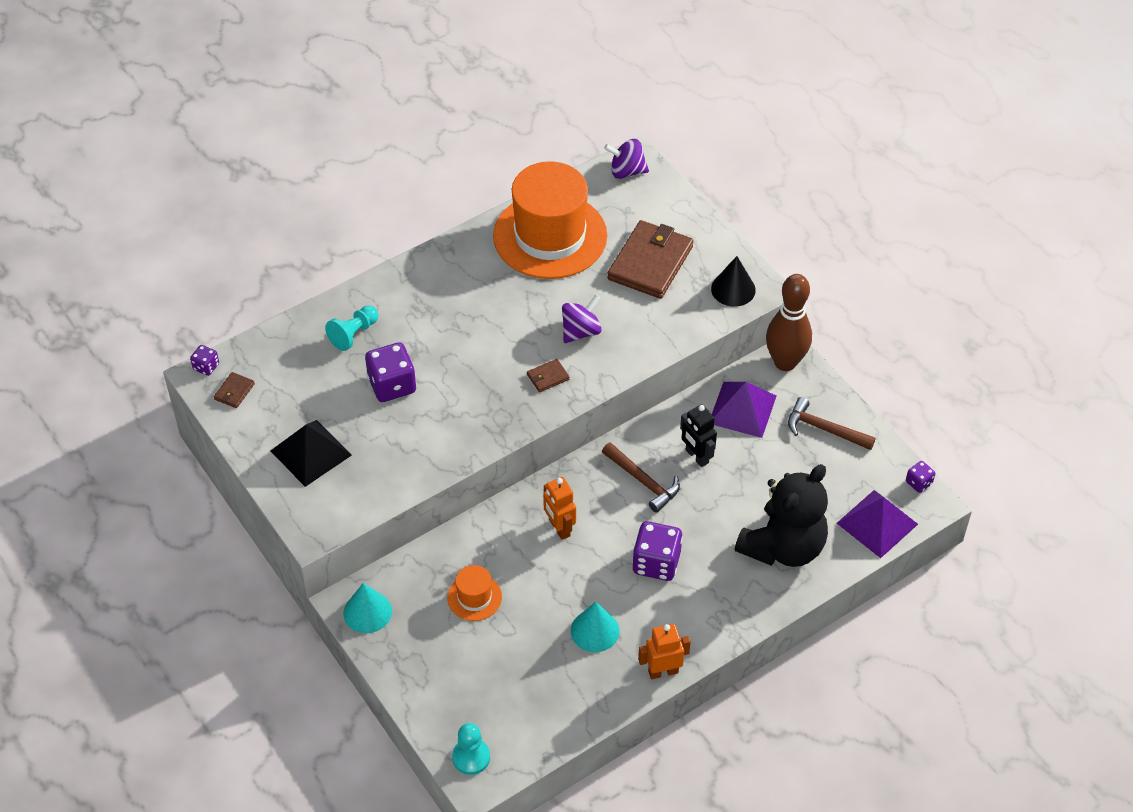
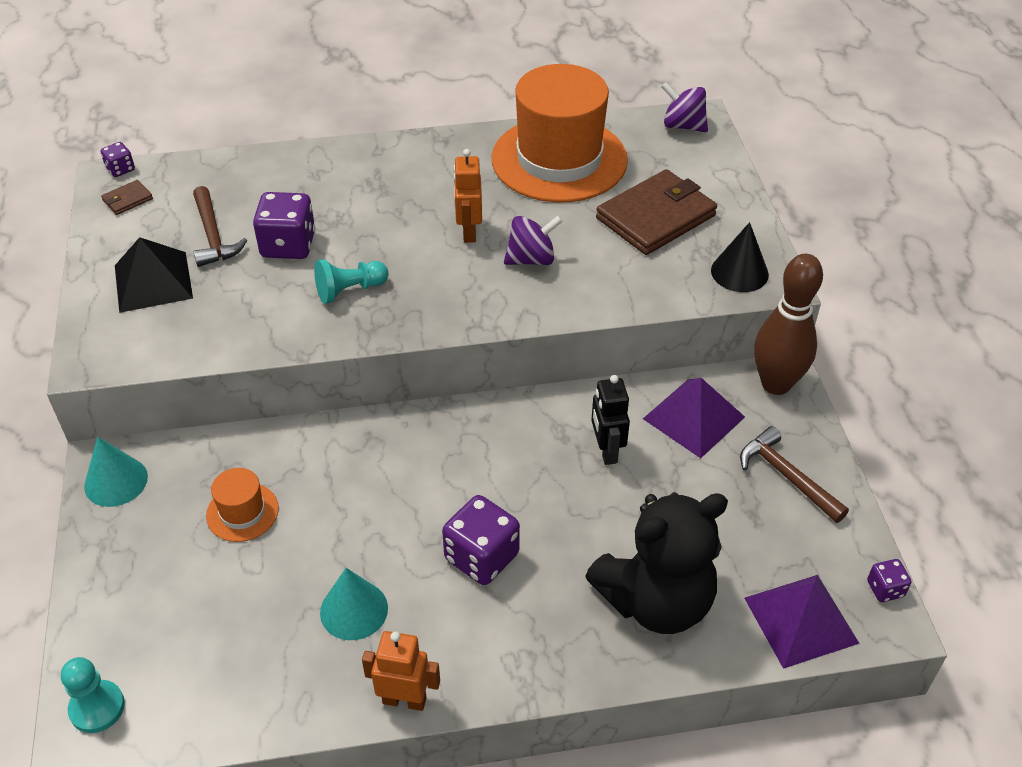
camera: 25 degrees right, 5 degrees down
turquoise pawn [325,305,378,351] -> turquoise pawn moved to [314,259,388,304]
brown wallet [527,359,569,392] -> none
orange robot [543,477,576,540] -> orange robot moved to [453,149,482,243]
brown hammer [602,442,680,513] -> brown hammer moved to [193,186,248,267]

